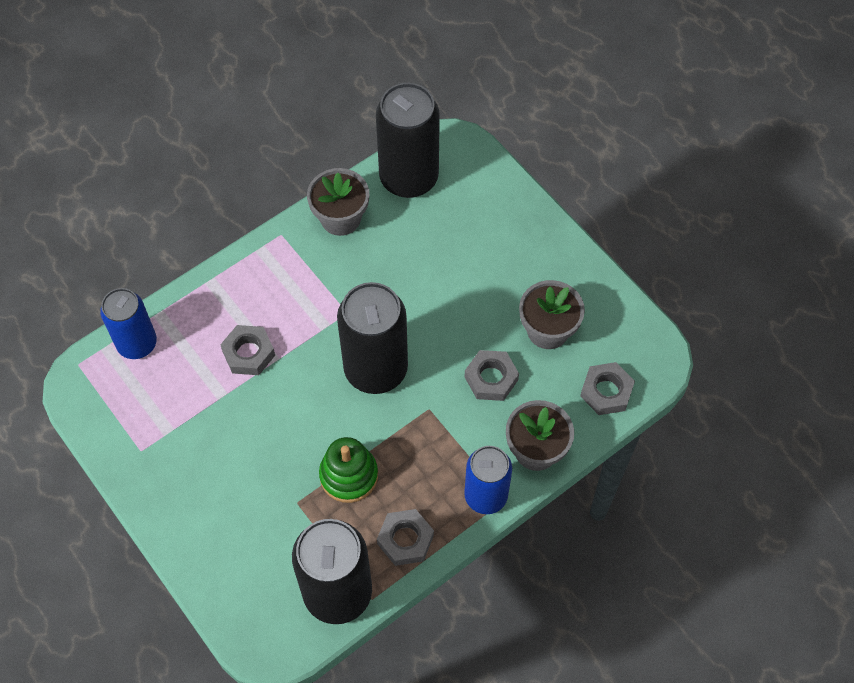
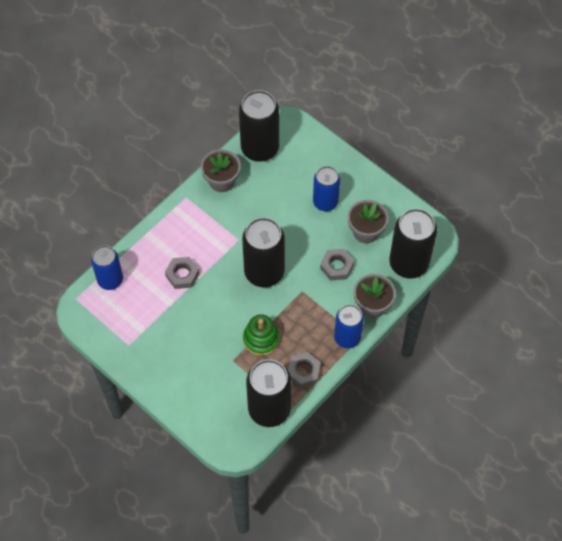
camera: 10 degrees left, 0 degrees up
grey nut [580,362,635,415] -> black can [389,208,437,279]
none -> blue can [313,166,340,211]

